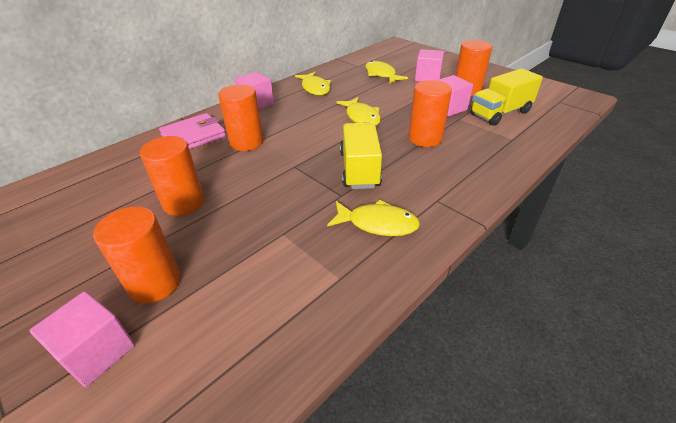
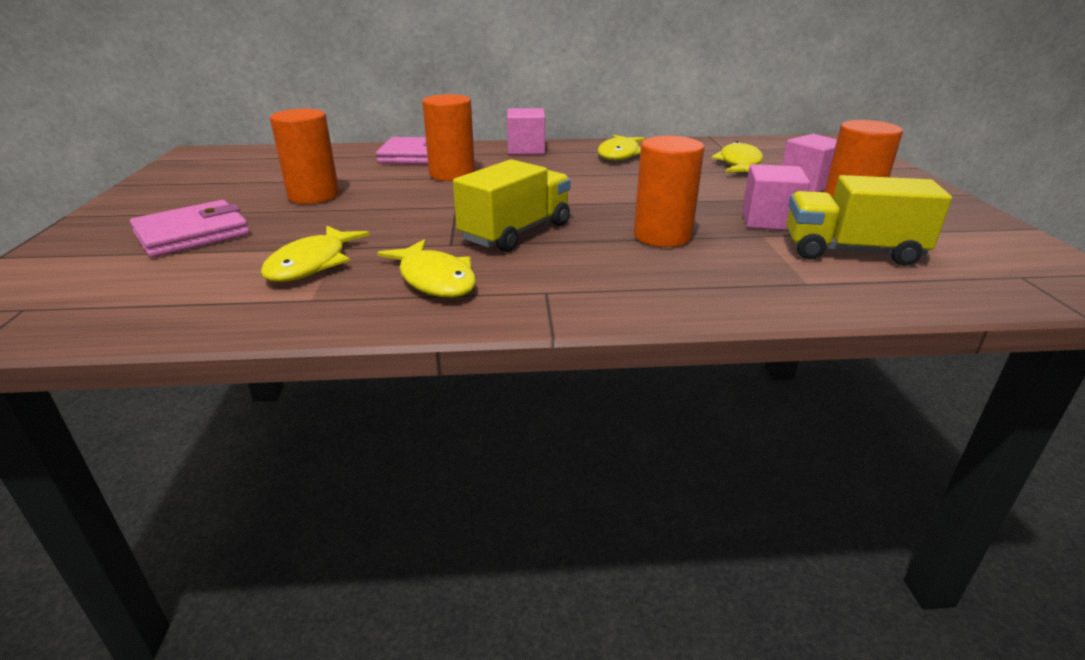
camera: 40 degrees right, 10 degrees down
pink cube [30,291,135,387] -> none
orange cylinder [93,206,181,303] -> pink wallet [130,200,250,258]
yellow fish [336,97,381,126] -> yellow fish moved to [261,226,370,282]

